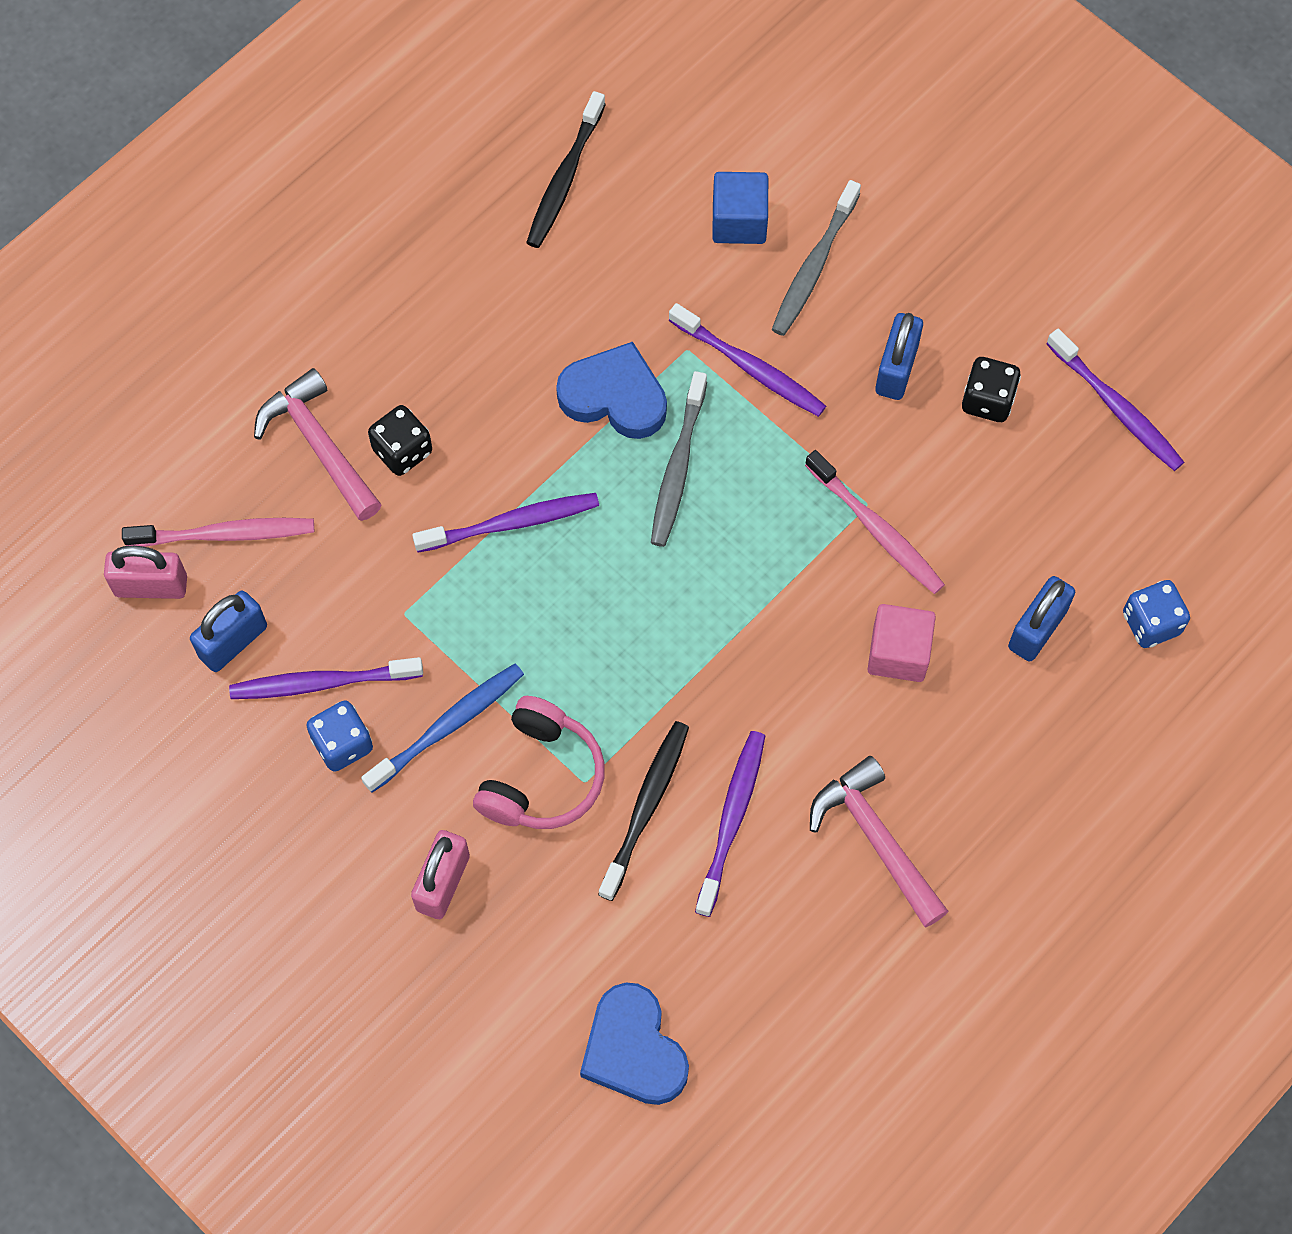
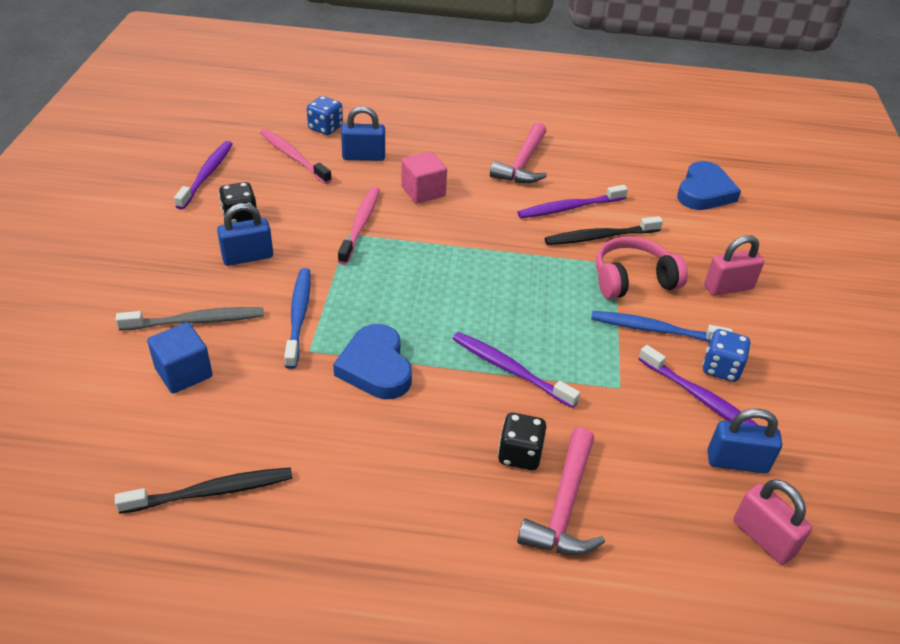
camera: 130 degrees left, 25 degrees down
pink toothbrush [122,518,314,547] -> pink toothbrush moved to [260,129,332,184]
grey toothbrush [651,371,707,547] -> none
purple toothbrush [669,303,826,417] -> blue toothbrush [284,268,311,369]

